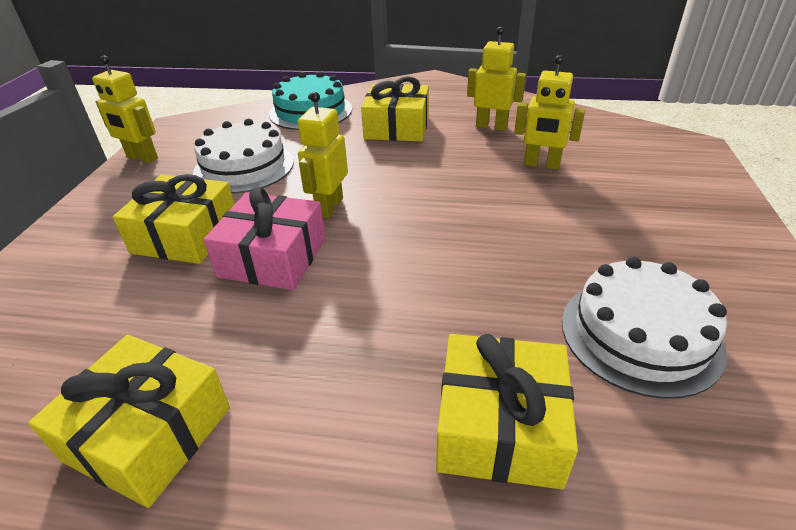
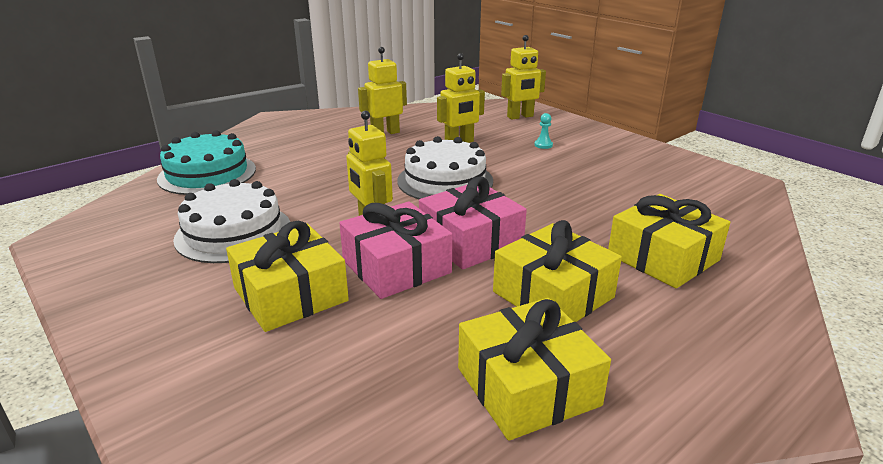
camera: 50 degrees left, 10 degrees down
yellow robot [92,56,158,163] -> yellow robot moved to [501,35,546,120]
yellow gift [361,76,429,142] -> yellow gift moved to [493,220,622,322]
white cake [562,257,727,399] -> white cake moved to [397,136,493,199]
none -> pink gift [419,176,527,270]
none -> turquoise pawn [534,113,553,149]

